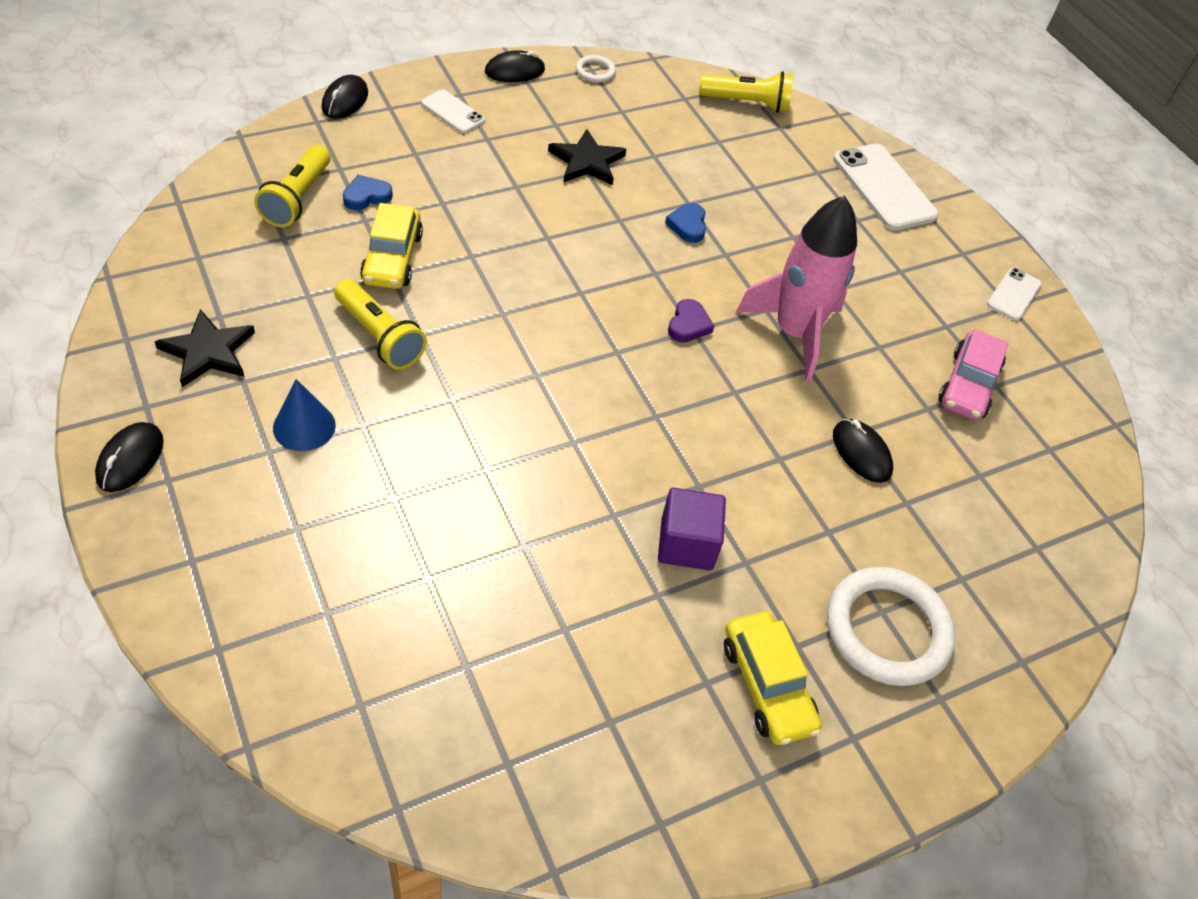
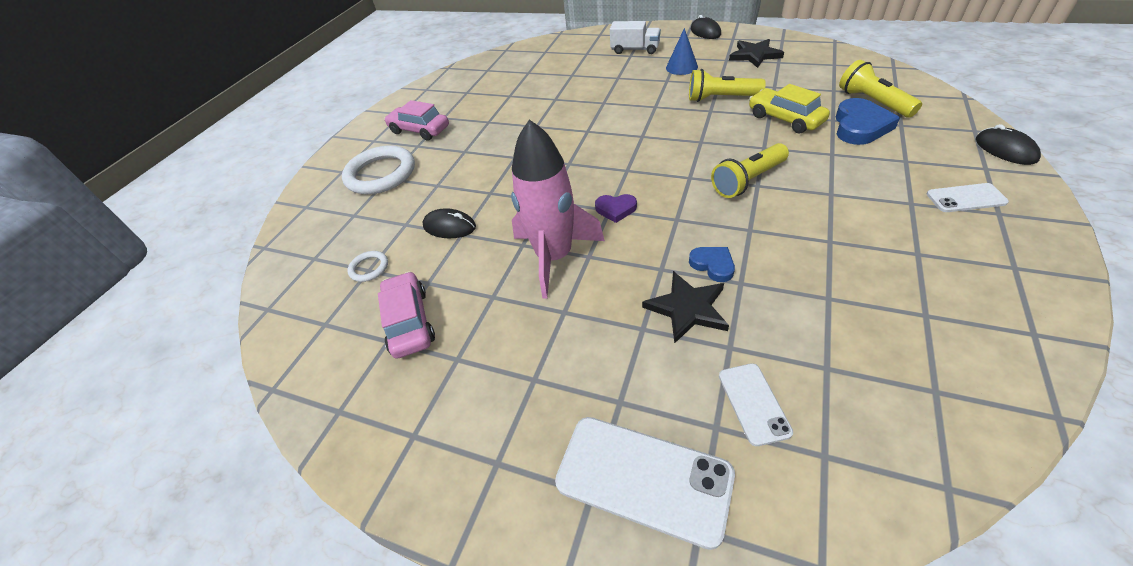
camera: 150 degrees right, 5 degrees down
blue heart [343,175,393,210] -> blue heart [836,98,900,145], size x1.72
black mouse [485,50,545,82] -> none
black star [548,129,626,185] -> black star moved to [642,271,729,344]
white ring [576,55,616,83] -> white ring moved to [347,251,388,282]
purple cube [658,488,726,570] -> none
purple heart [668,299,714,342] -> purple heart turned 60 degrees counterclockwise [595,194,637,223]
yellow flashlight [699,71,793,113] -> yellow flashlight moved to [711,143,789,198]
yellow car [724,612,822,745] -> pink car [384,100,449,141]
white phone [987,268,1042,321] -> white phone moved to [719,363,793,446]
none -> white truck [610,21,661,54]

